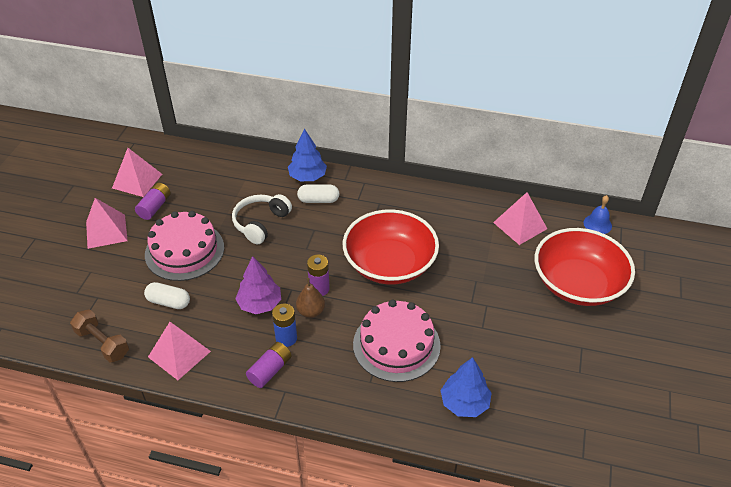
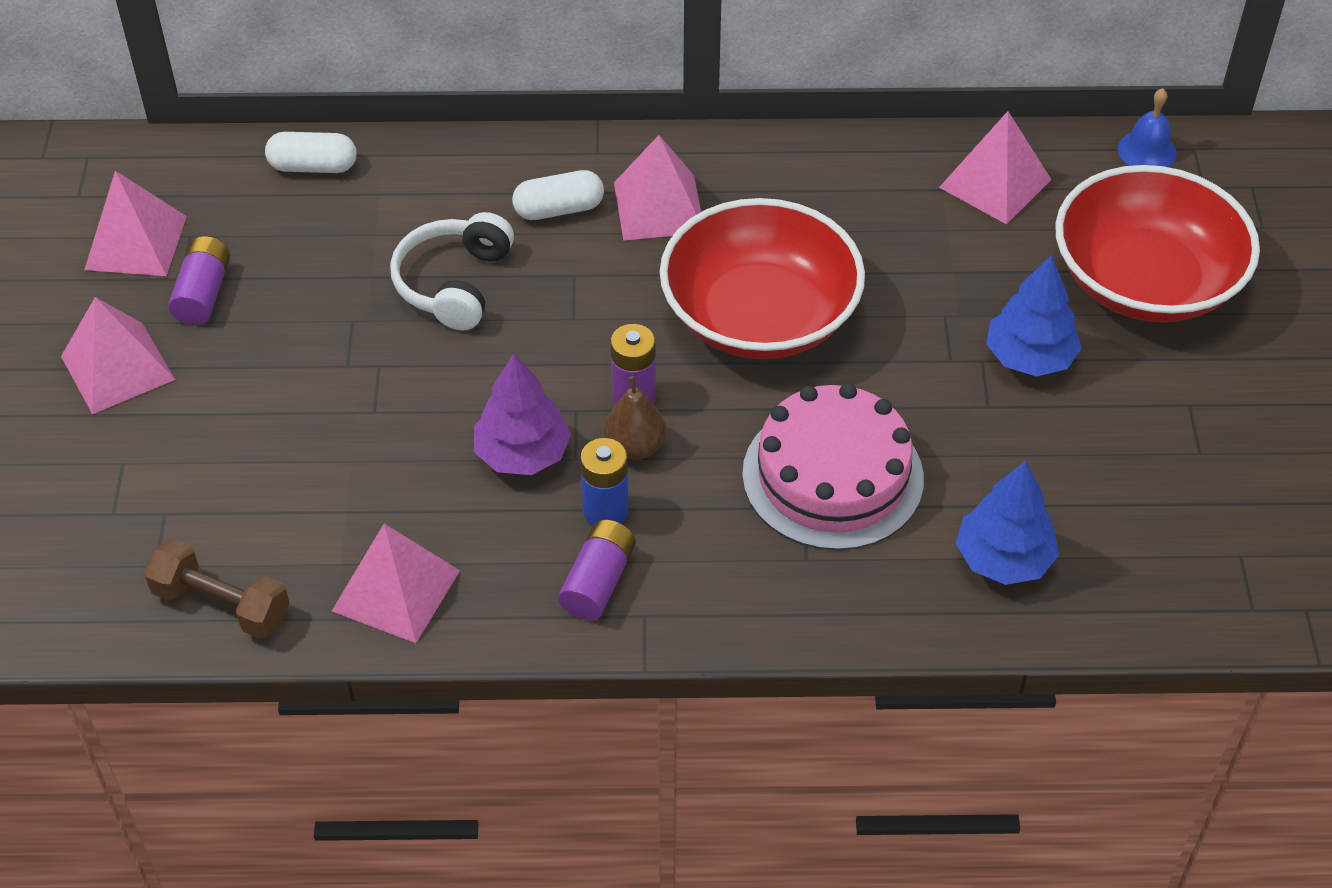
camera: 15 degrees left, 5 degrees up
white capsule [144,282,190,309] -> white capsule moved to [265,132,357,173]
pink cake [145,211,224,281] -> none
blue tree [288,129,327,181] -> blue tree moved to [986,255,1082,377]
none -> pink pyramid [614,135,701,241]

